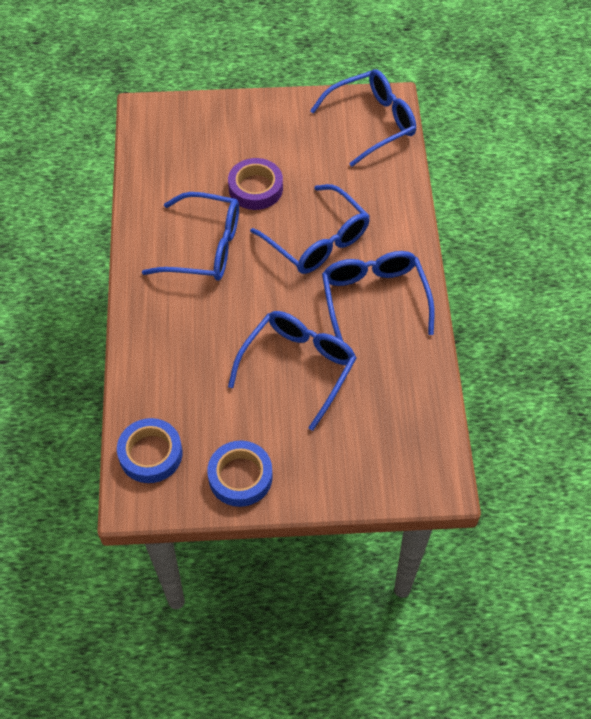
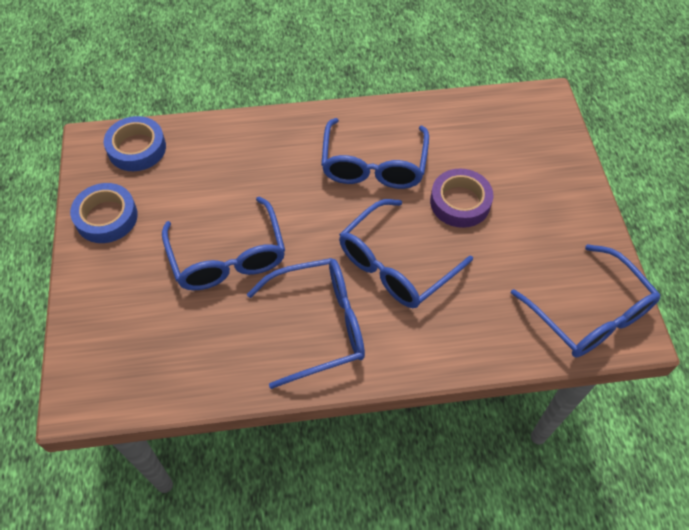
camera: 85 degrees right, 0 degrees up
blue glasses [228,311,356,431] -> blue glasses turned 45 degrees clockwise [162,197,285,290]

